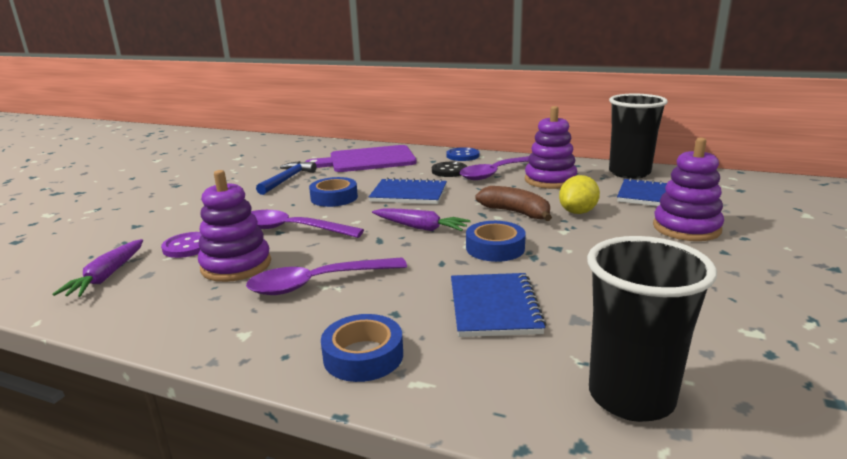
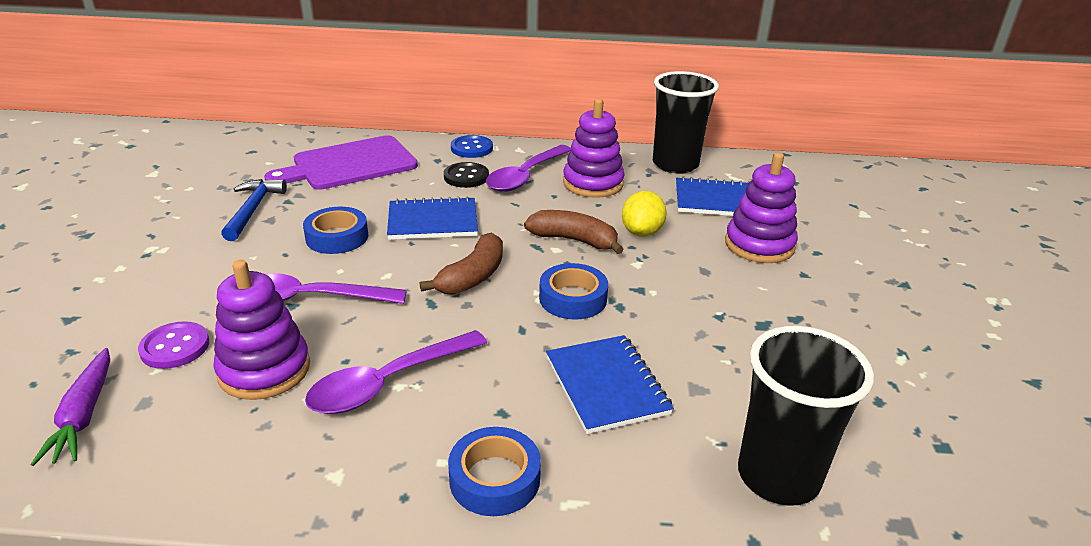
camera: 20 degrees left, 10 degrees up
purple carrot [372,209,471,231] -> brown banana [420,233,503,295]

